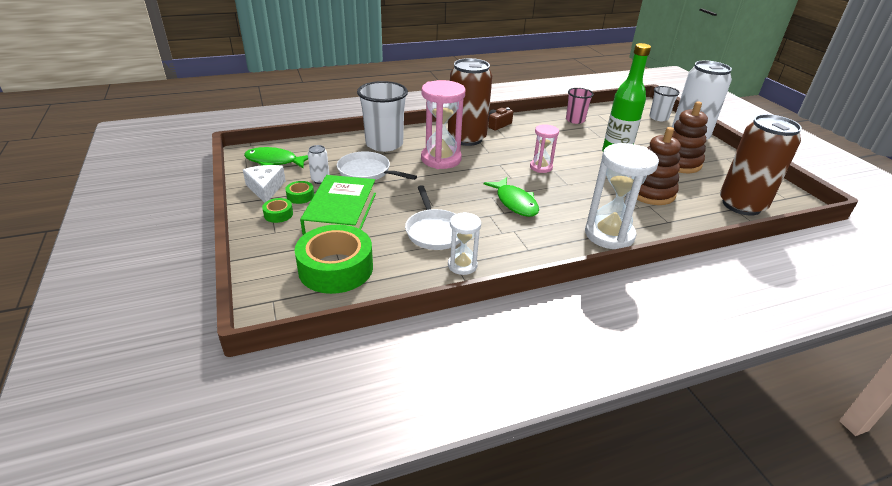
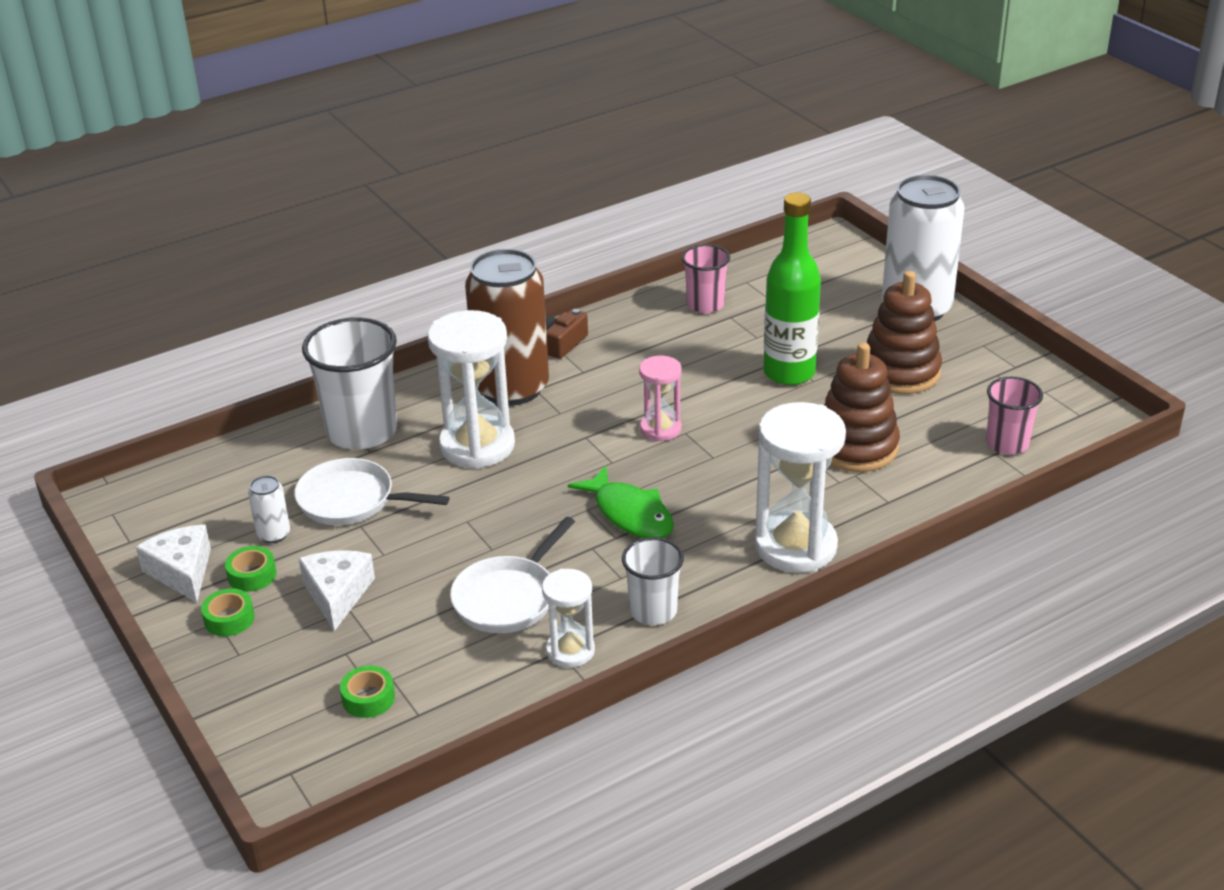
camera: 10 degrees left, 0 degrees up
green fish [244,147,308,168] -> none
green tape [294,225,373,294] -> green tape [340,666,395,718], size x0.43
green book [300,175,376,235] -> white cheese [299,550,375,631]
white pan [405,185,461,250] -> white pan turned 60 degrees clockwise [450,517,575,633]
pink hourglass [421,80,466,169] -> white hourglass [427,310,515,469]
white cup [649,86,680,121] -> white cup moved to [622,537,684,625]
brown can [720,114,802,216] -> pink cup [986,377,1043,455]

